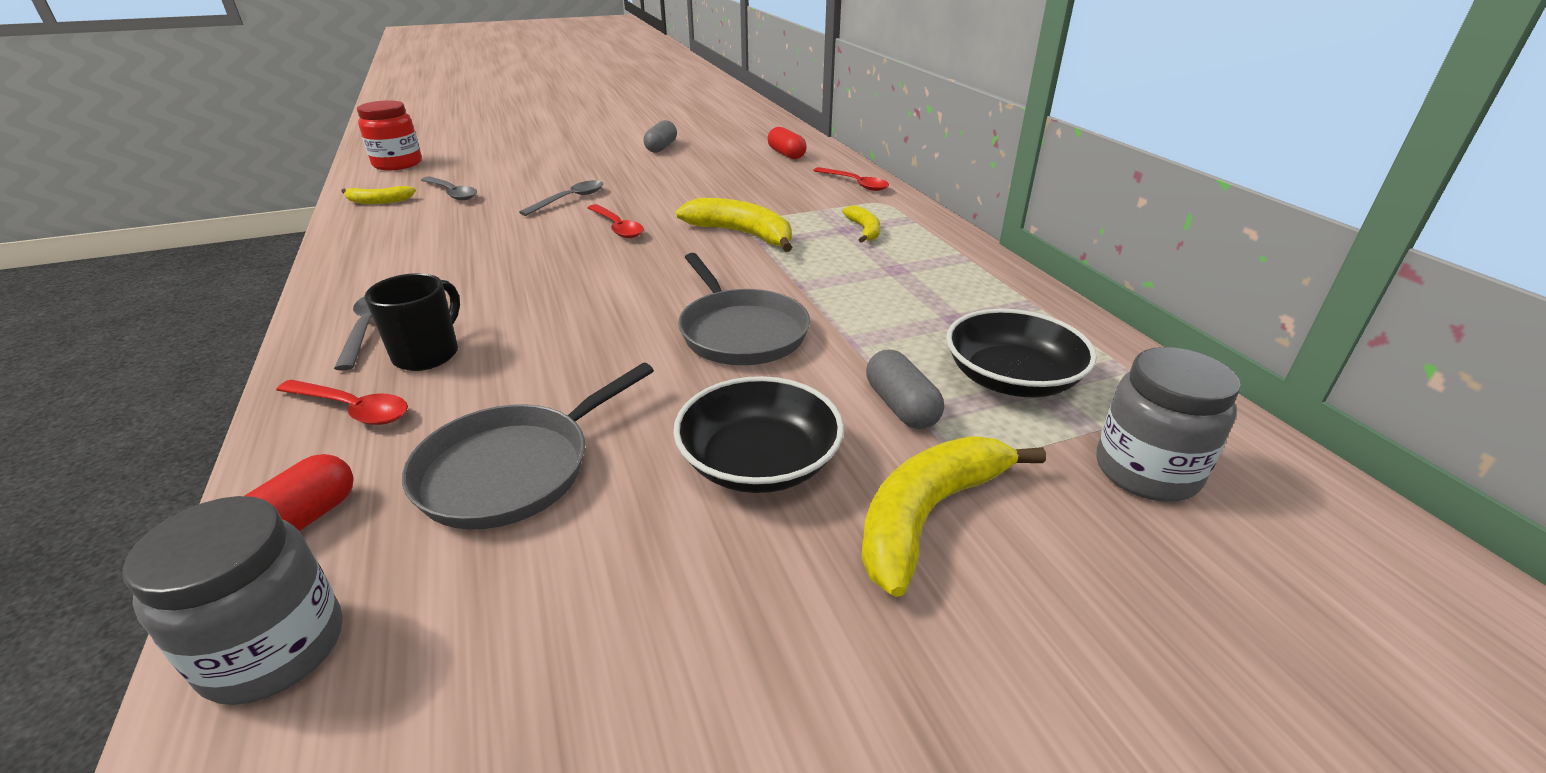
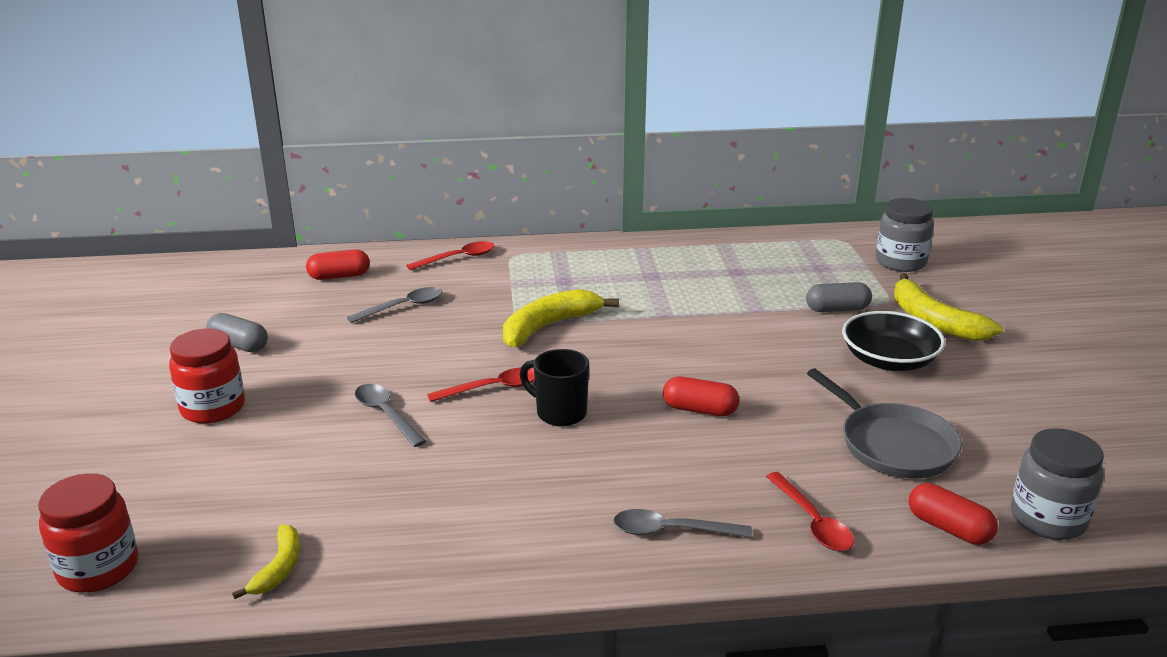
camera: 75 degrees left, 5 degrees down
red spoon [276,380,408,425] -> red spoon turned 120 degrees clockwise [766,472,854,551]
black mug [365,273,460,371] -> black mug moved to [520,349,589,426]
grey spoon [421,177,477,200] -> grey spoon moved to [347,287,443,323]
grey pan [678,253,810,365] -> none
yellow banana [842,205,880,243] -> none
black bowl [946,309,1097,398] -> none
none -> red jar [169,328,245,424]
none -> red capsule [663,376,739,416]

